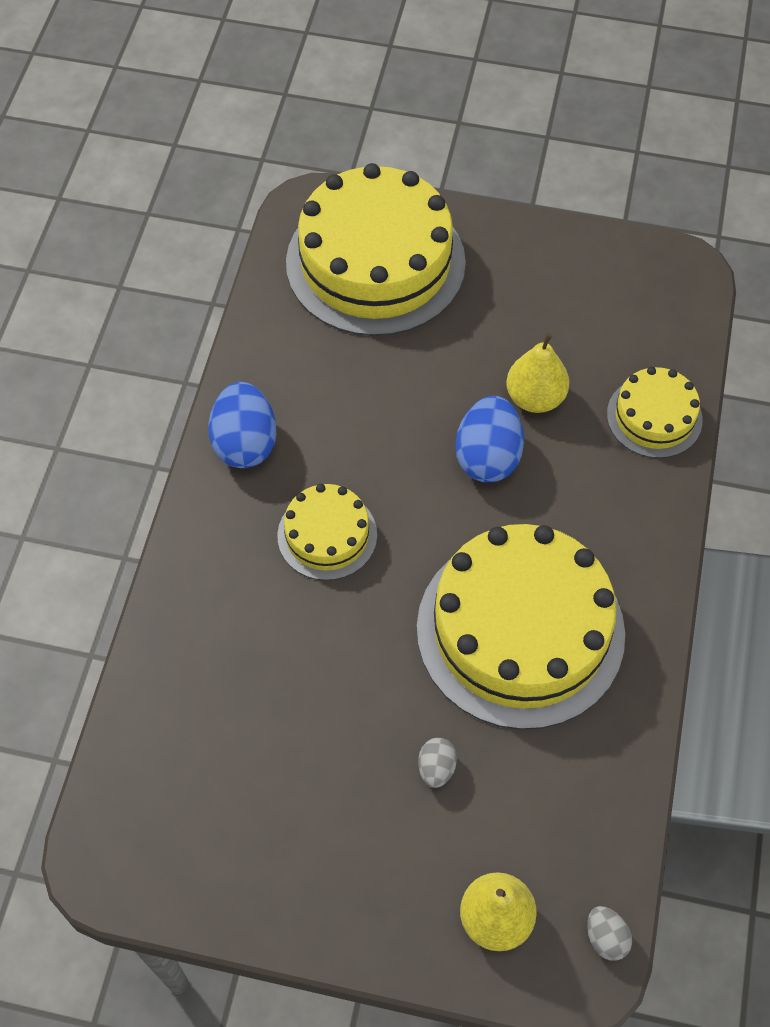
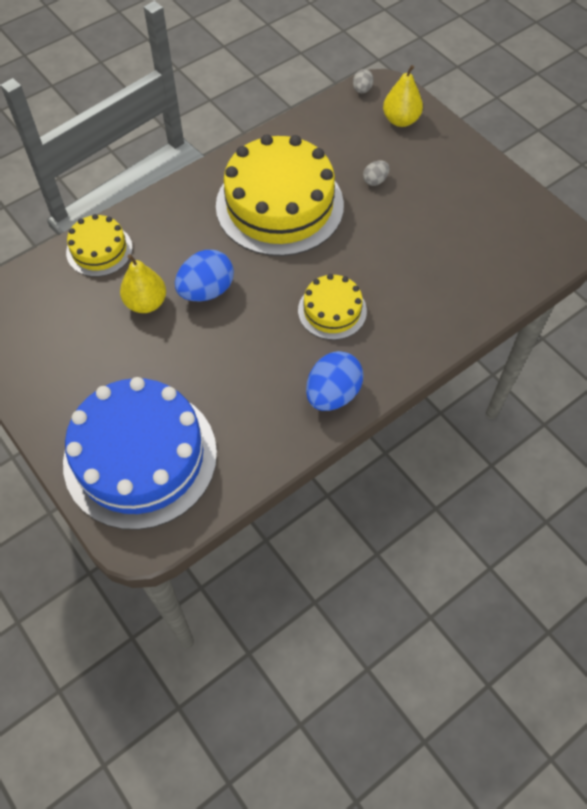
camera: 140 degrees left, 0 degrees up
yellow cake [286,163,466,336] -> blue cake [63,377,217,530]

